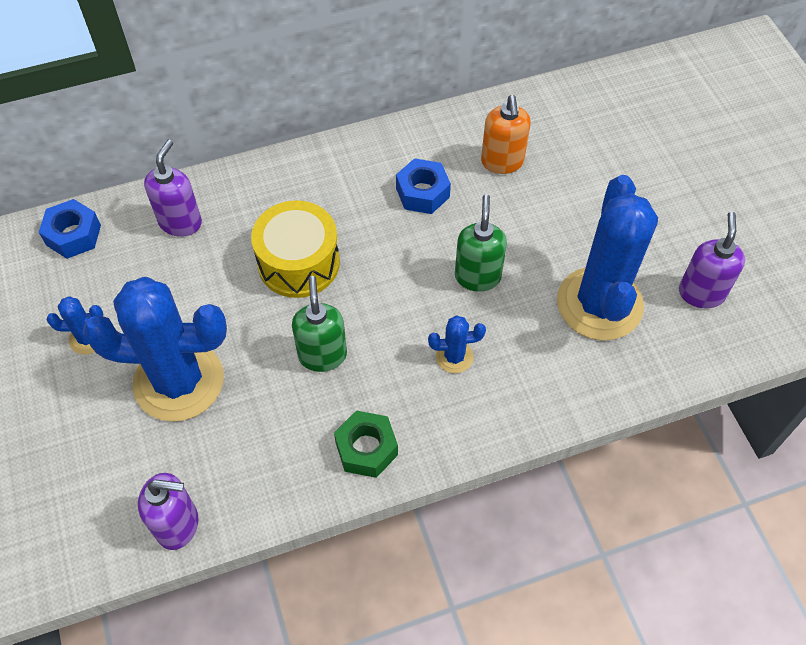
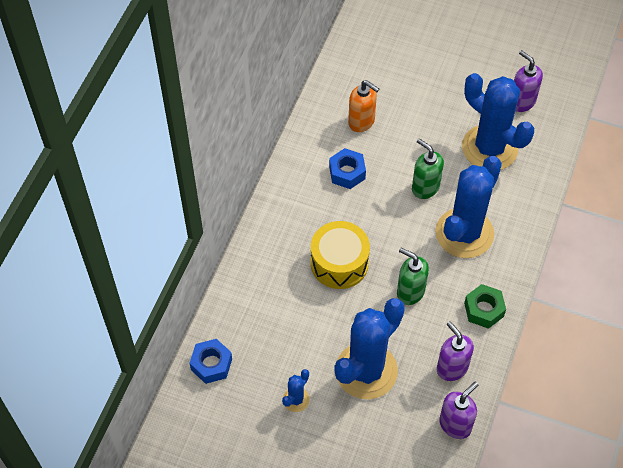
camera: 50 degrees left, 0 degrees up
purple soap dispenser [144,139,202,237] -> purple soap dispenser moved to [437,321,474,381]
blue cactus [428,315,486,373] -> blue cactus [435,156,502,258], size x2.36

